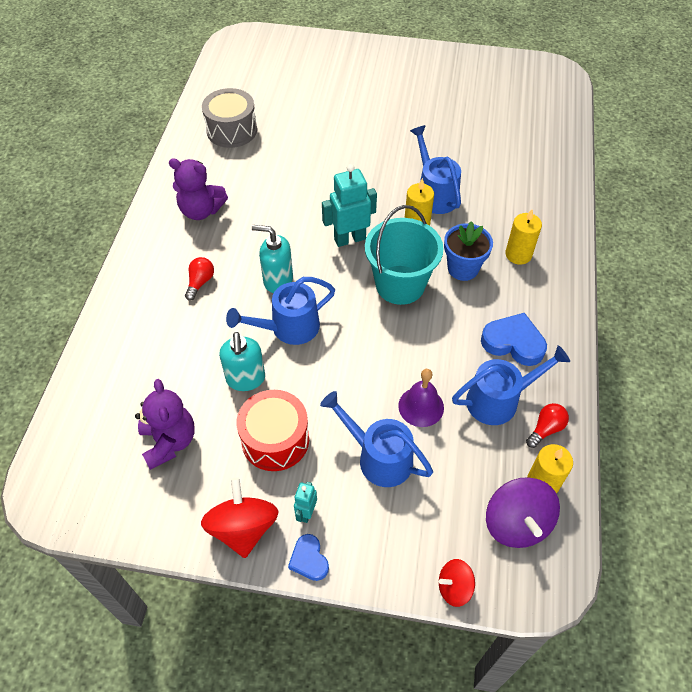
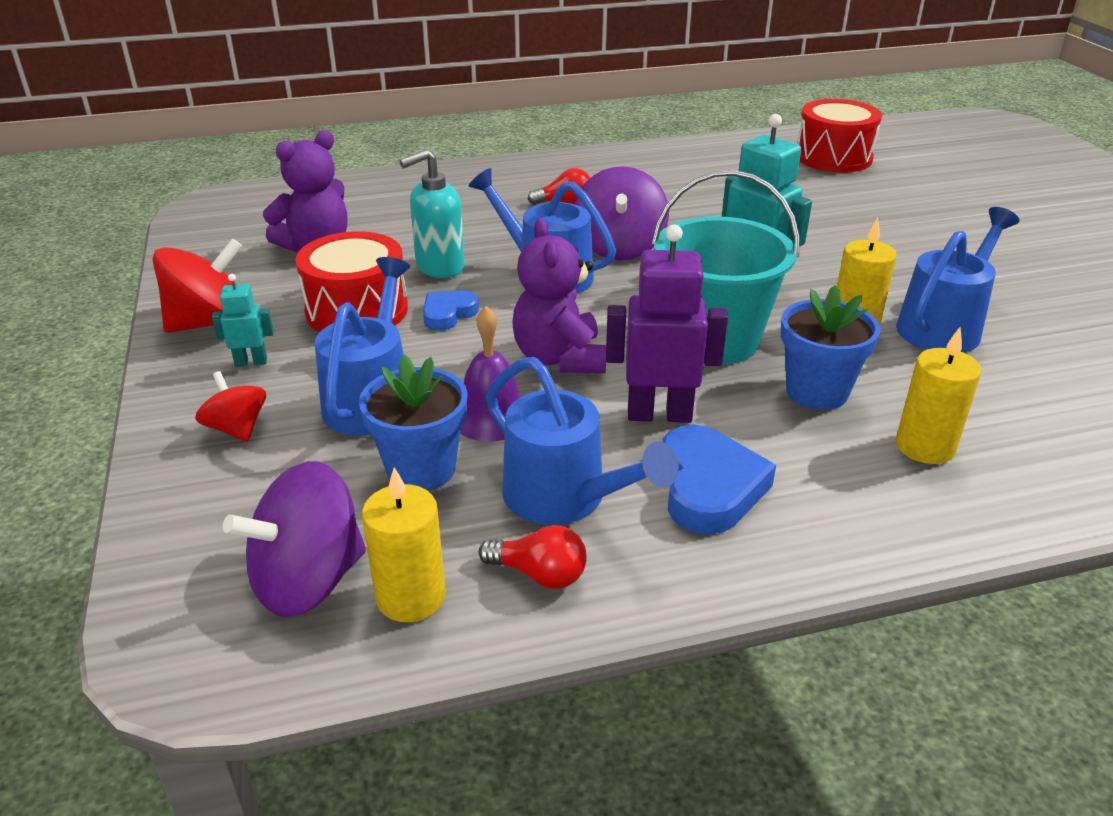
camera: 65 degrees right, 20 degrees down
purple teddy bear [169,158,228,220] -> purple teddy bear moved to [513,218,606,373]
grey drum [202,88,257,148] -> red drum [797,99,882,172]
turquoise soap dispenser [252,225,293,293] -> purple spinning top [575,166,669,260]
blue heart [288,534,329,581] -> blue heart moved to [423,290,479,331]
red spinning top [439,559,475,607] -> red spinning top moved to [195,371,266,442]
none -> blue flower pot [359,355,468,491]
none -> purple robot [606,225,728,423]

